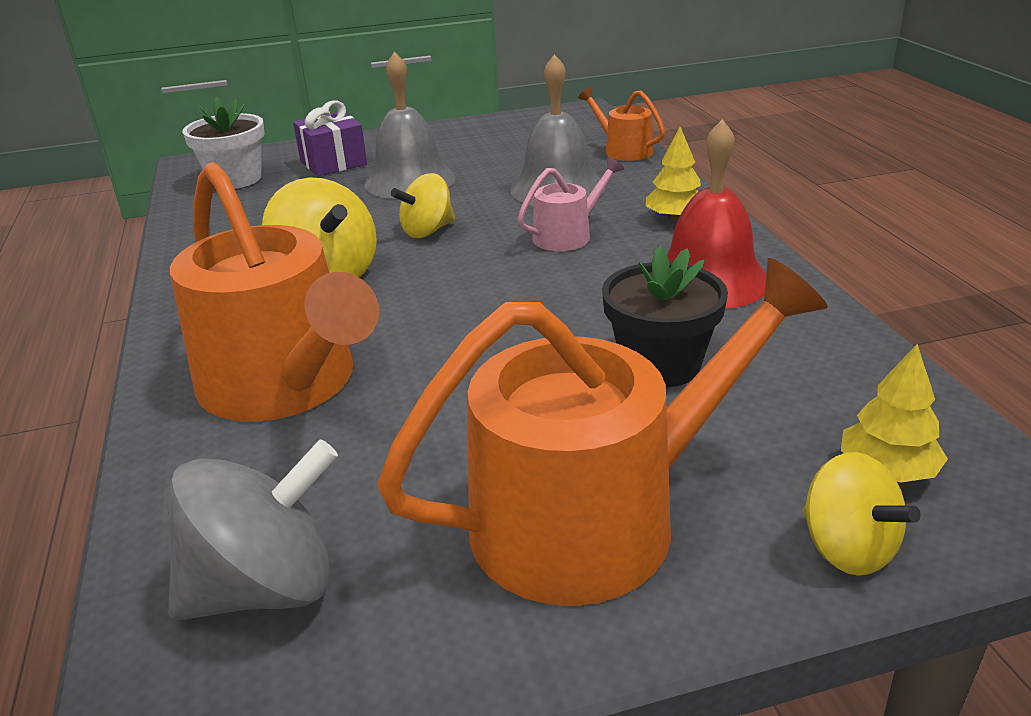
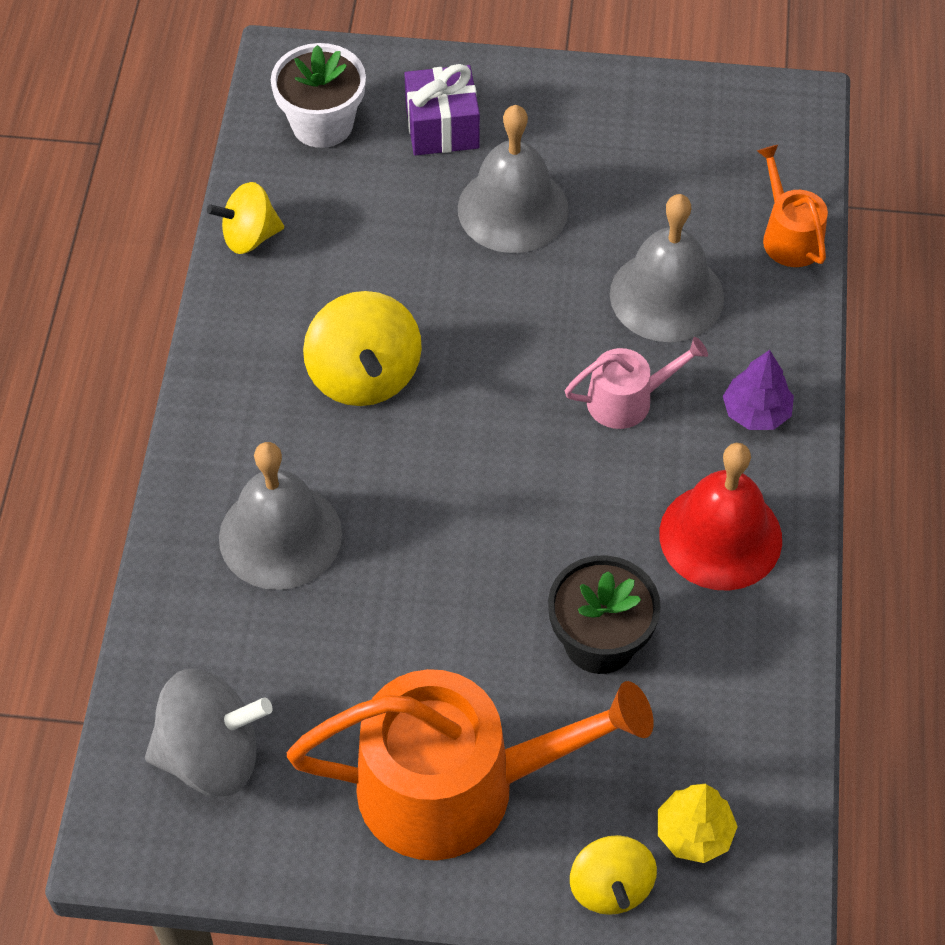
camera: 20 degrees right, 25 degrees up
orange watering can [170,162,379,422] -> grey bell [219,442,342,590]
yellow spinning top [391,173,455,238] -> yellow spinning top moved to [207,182,284,254]
yellow tree [646,127,701,221] -> purple tree [723,350,794,430]

